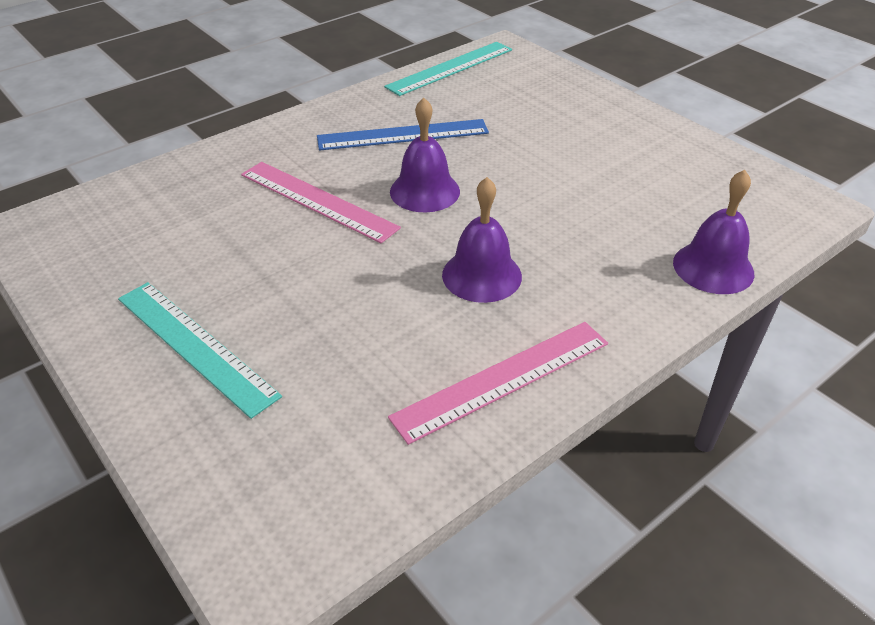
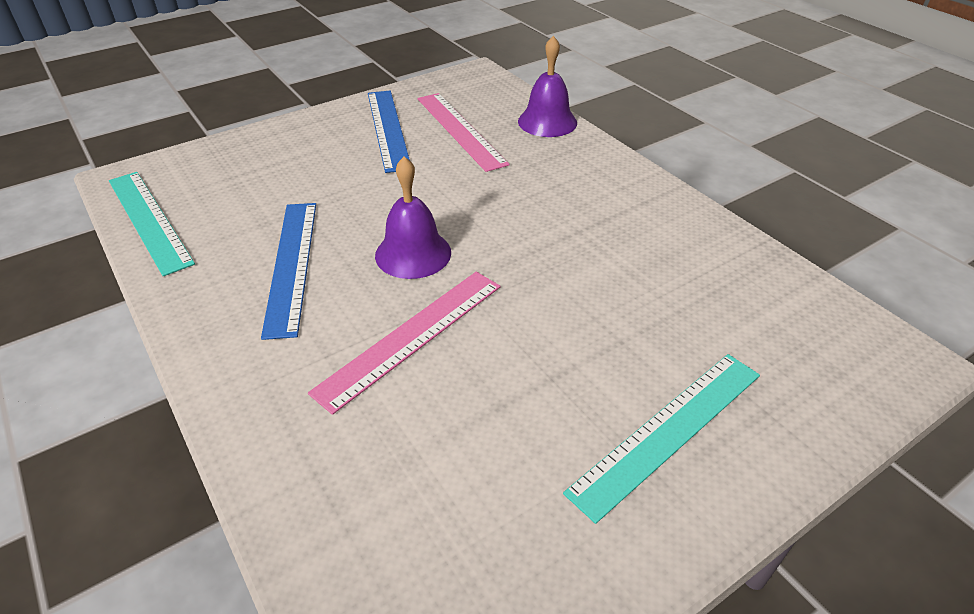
camera: 85 degrees left, 0 degrees up
pink ruler [388,322,608,445] -> pink ruler moved to [418,93,509,172]
purple bell [442,177,522,303] -> none
none -> blue ruler [368,91,410,173]

